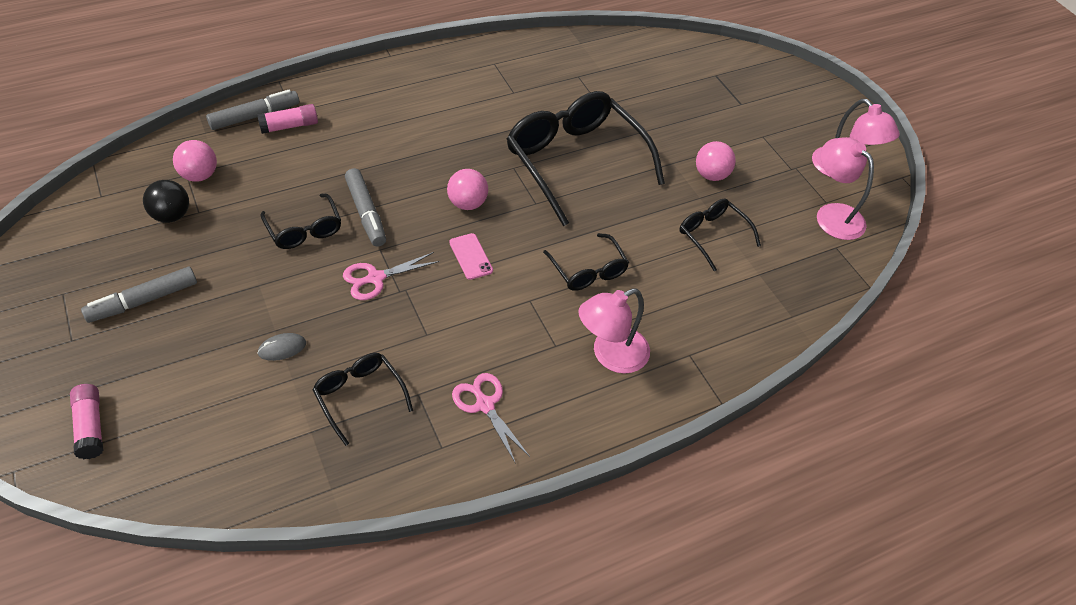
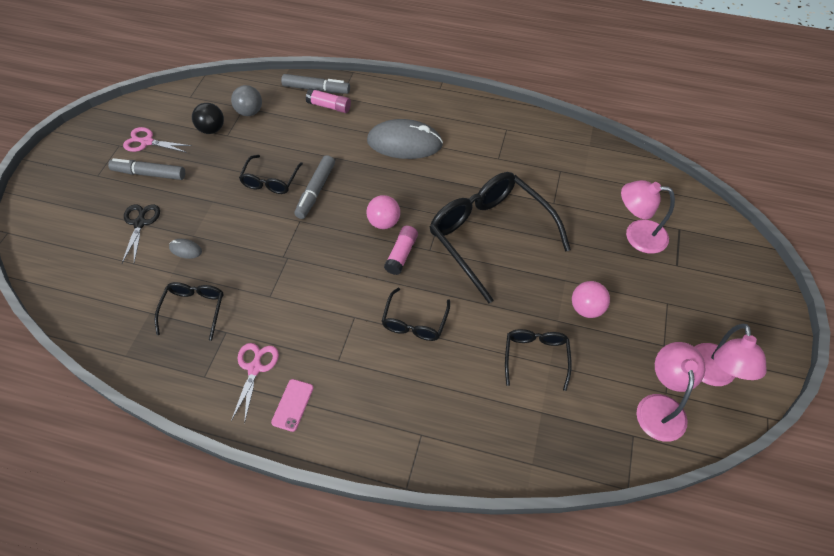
camera: 45 degrees right, 5 degrees up
pink glue stick [70,384,103,459] -> pink glue stick moved to [384,226,418,275]
pink ball [173,140,217,182] -> grey ball [231,85,262,116]
pink scissors [343,252,440,300] -> pink scissors moved to [123,127,192,153]
pink phone [449,233,493,280] -> pink phone moved to [271,379,313,432]
black glasses [507,91,665,226] -> black glasses turned 45 degrees counterclockwise [429,172,571,303]
pink lamp [578,288,650,374] -> pink lamp moved to [621,180,675,254]
none -> black scissors [122,204,160,263]
none -> grey mouse [367,119,443,159]

